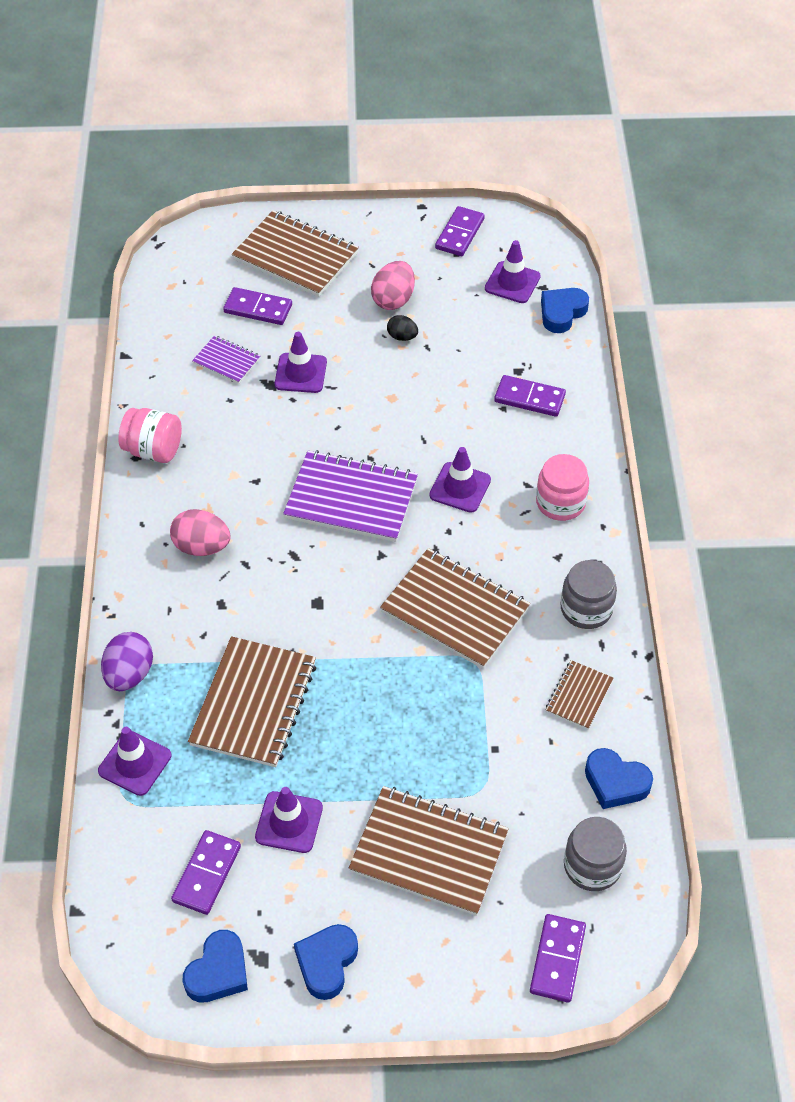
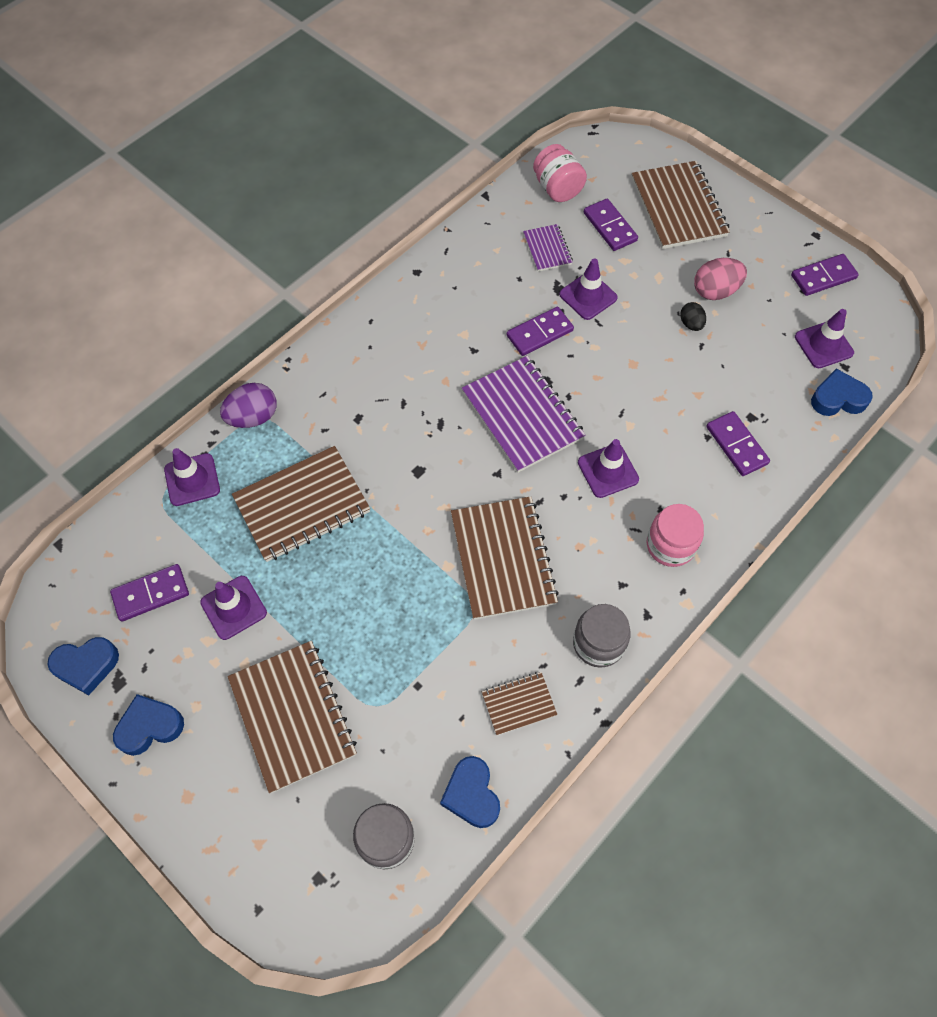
camera: 45 degrees right, 10 degrees up
pink jar [118,408,182,463] -> pink jar moved to [533,144,587,202]
pink egg [170,509,231,556] -> none
purple domino [530,914,586,1003] -> purple domino moved to [507,307,574,356]

